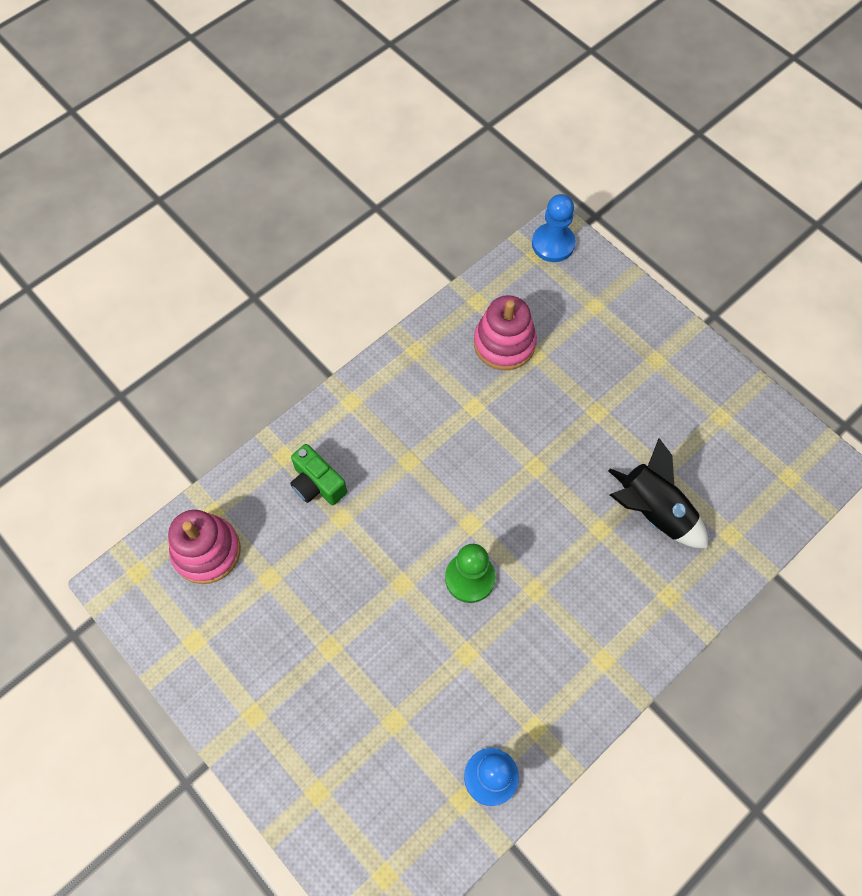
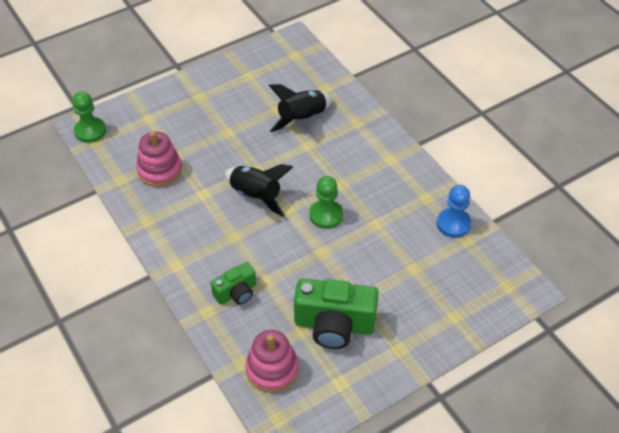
camera: 80 degrees left, 15 degrees down
blue pawn [532,194,576,262] -> green pawn [72,91,106,143]
none -> black rocket [225,164,293,217]
none -> green camera [294,279,379,349]

